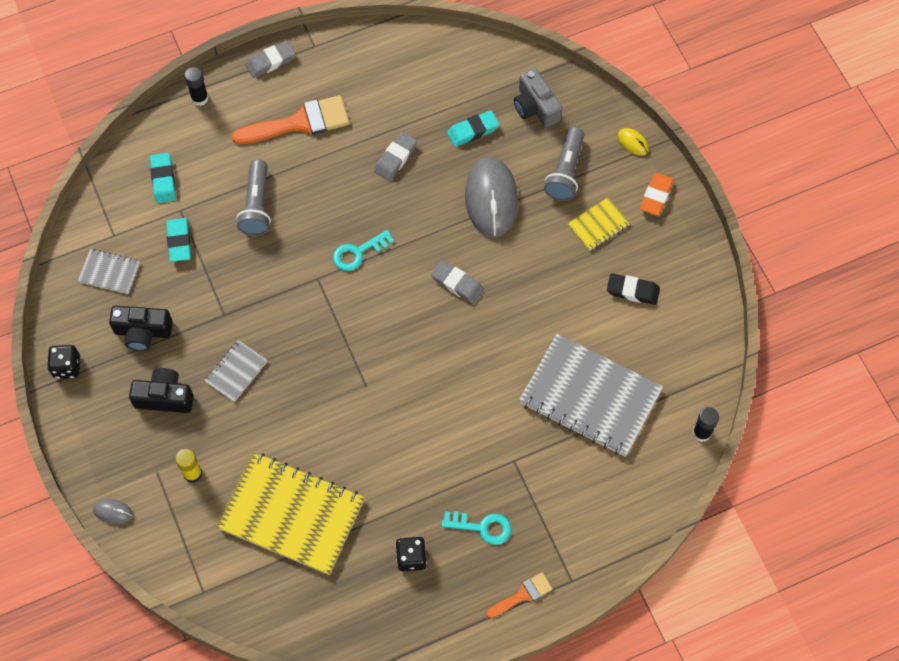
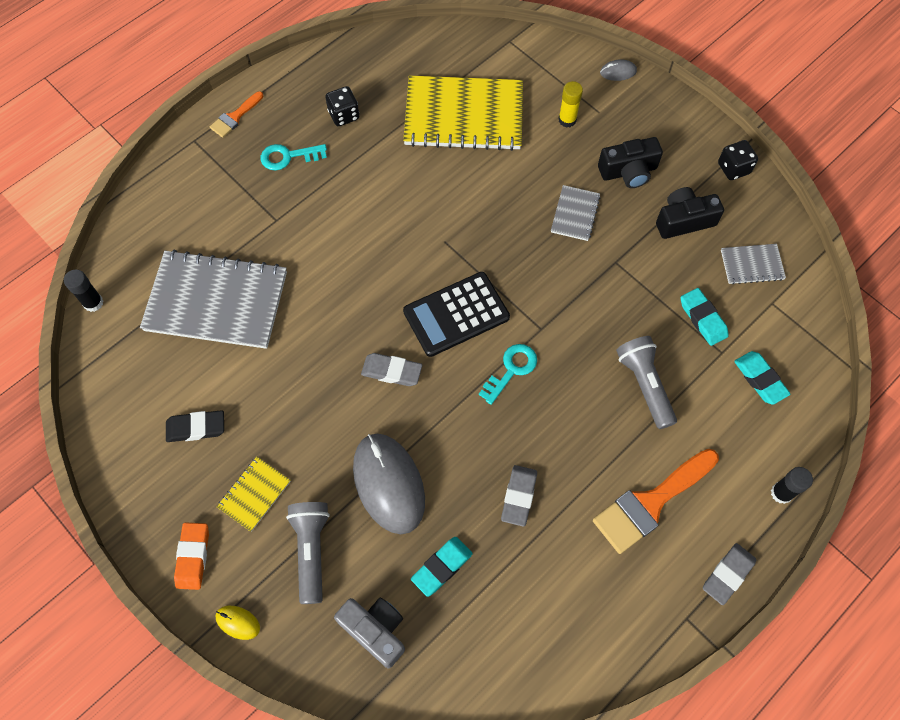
camera: 160 degrees right, 0 degrees up
none -> black calculator [403,272,510,357]

